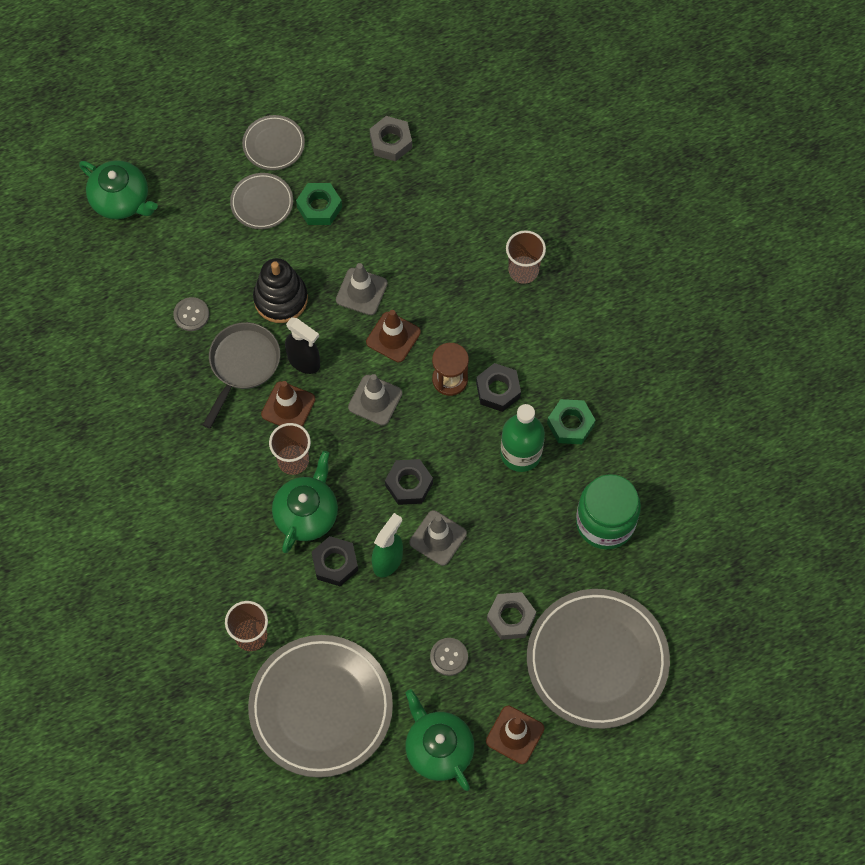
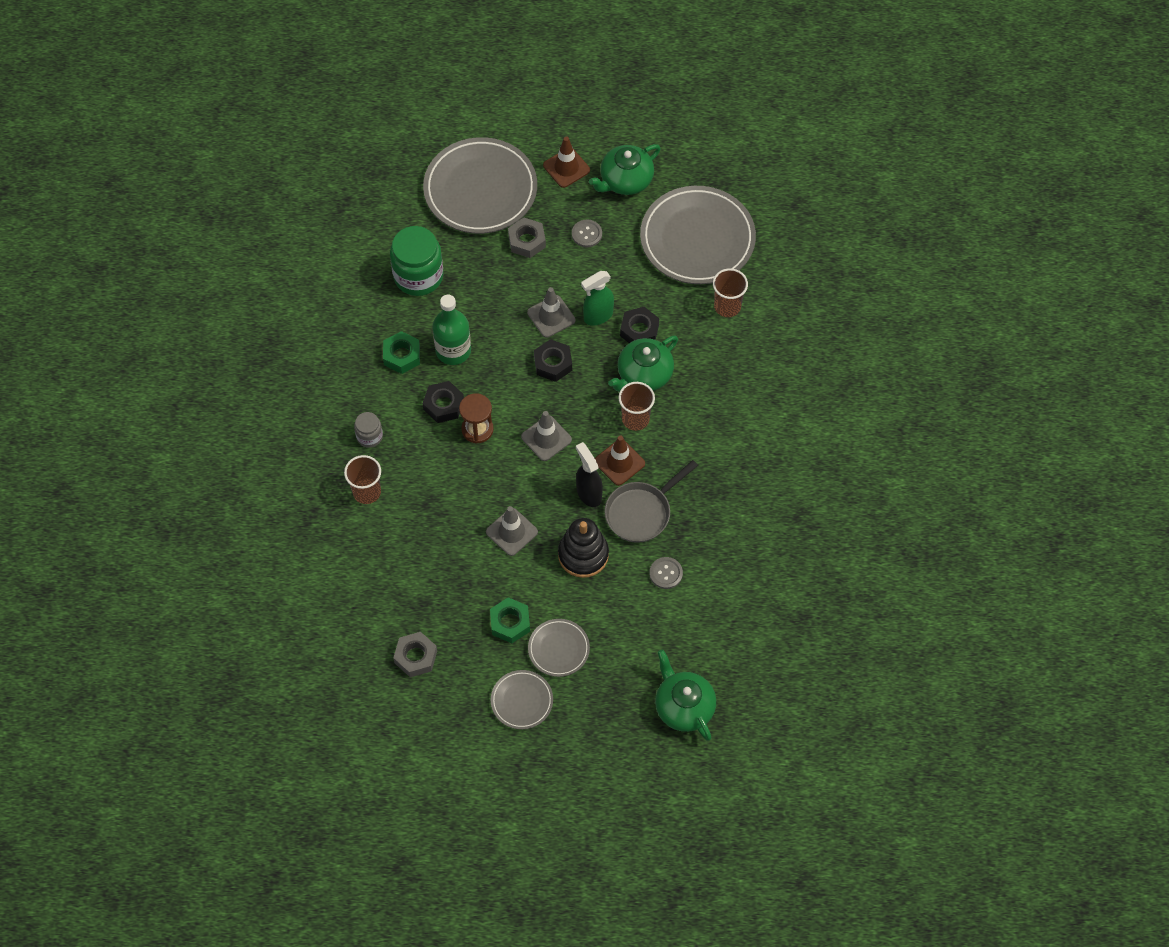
camera: 155 degrees left, 5 degrees down
brown traffic cone [366,310,421,362] -> none
green teapot [405,689,474,791] -> green teapot turned 60 degrees clockwise [589,144,661,195]
none -> grey jar [354,412,383,448]

